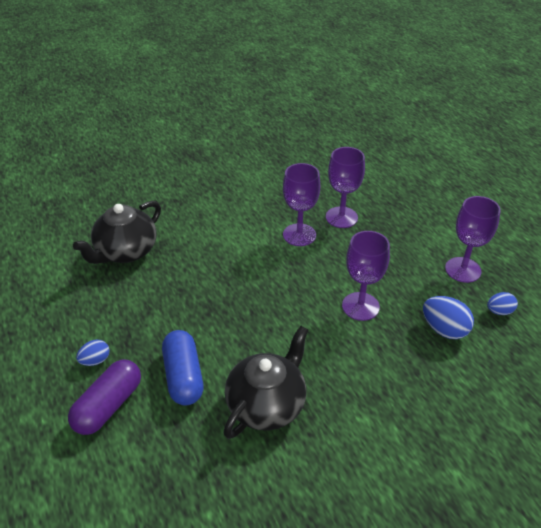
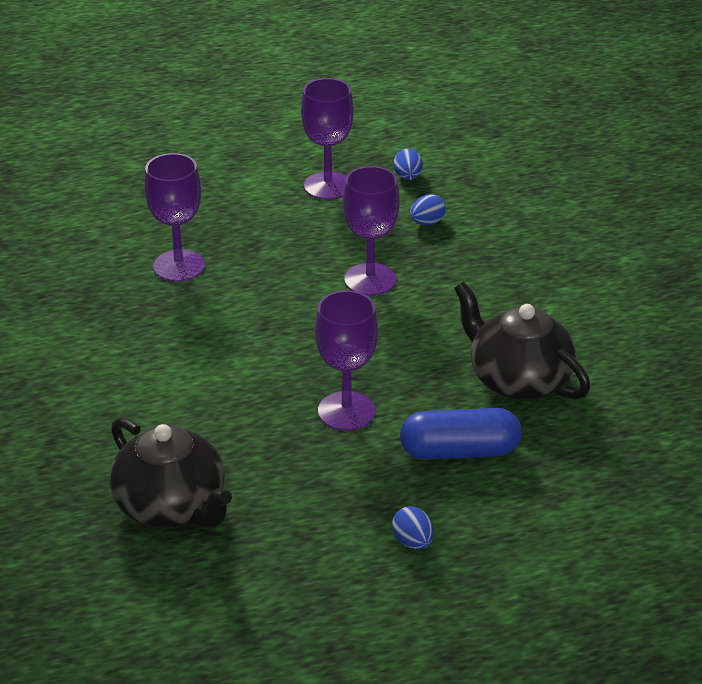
camera: 80 degrees left, 5 degrees down
purple capsule [68,359,141,435] -> none
purple goblet [283,163,320,246] -> purple goblet moved to [315,290,378,431]
blue egg [423,296,474,339] -> blue egg [410,194,446,225], size x0.61

